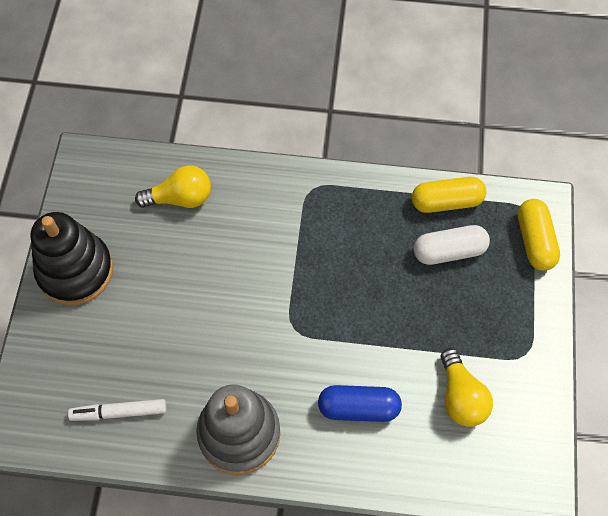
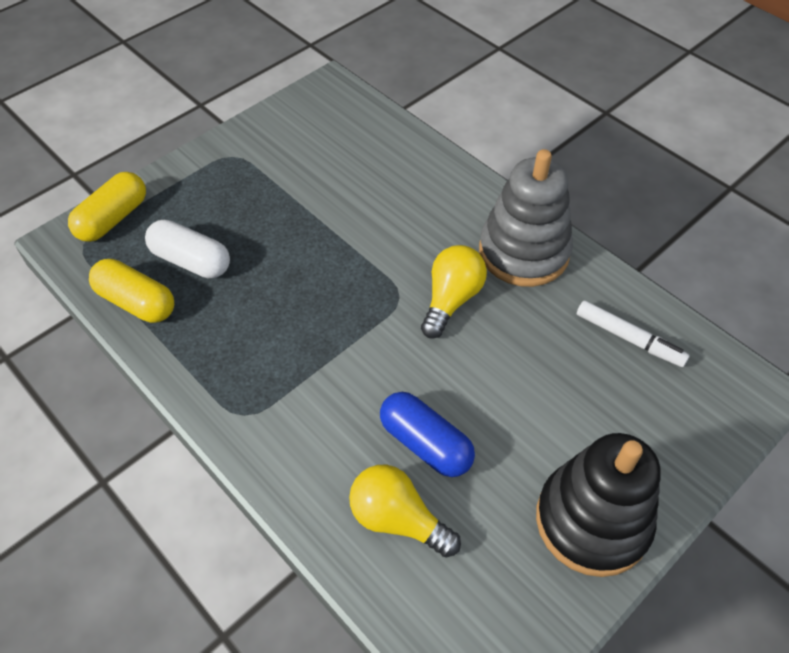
camera: 140 degrees left, 10 degrees down
blue capsule [318,385,402,422] -> blue capsule moved to [380,392,475,477]
yellow light bulb [441,348,493,427] -> yellow light bulb moved to [421,245,487,339]

